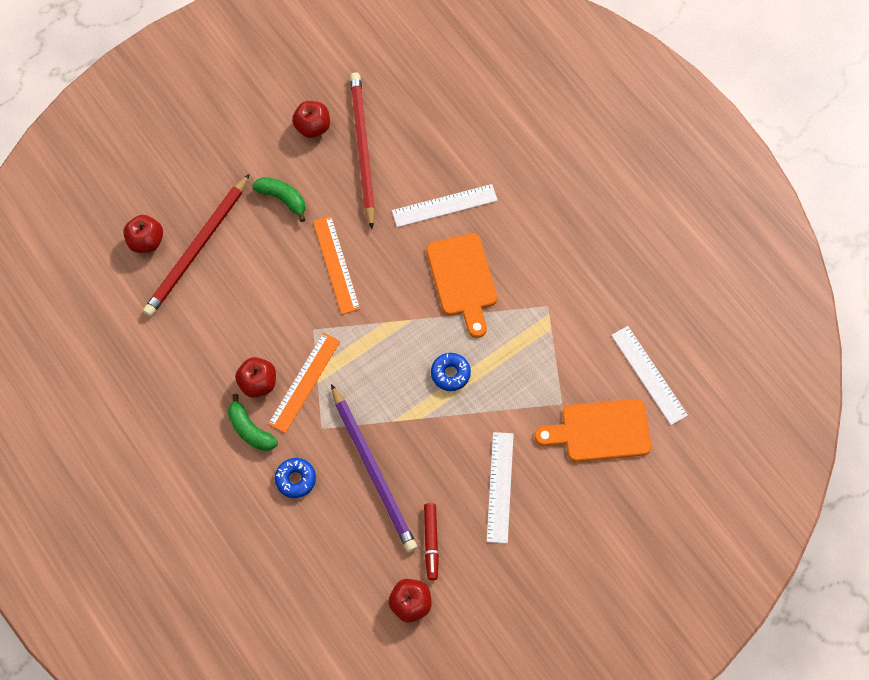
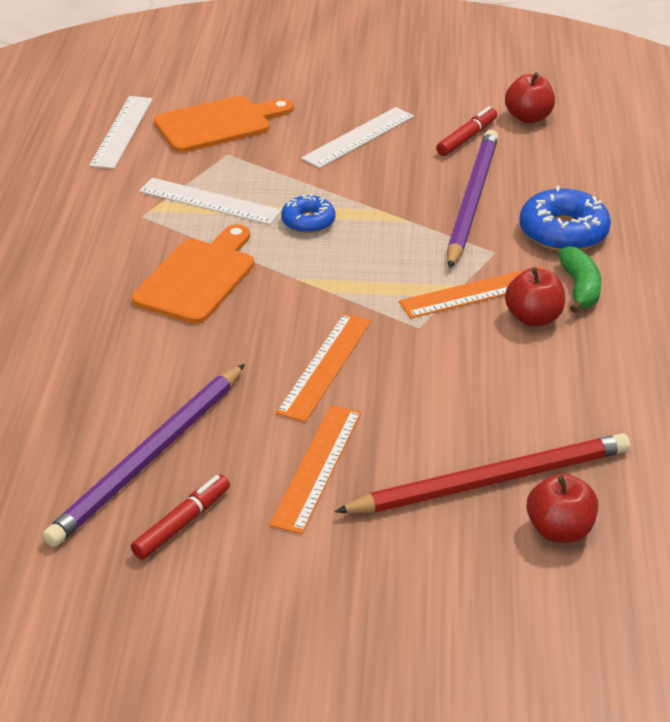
camera: 140 degrees left, 30 degrees down
green banana [252,177,306,222] -> orange ruler [269,405,361,534]
blue donut [275,458,316,498] -> blue donut [519,186,611,251], size x1.64
red apple [292,101,330,138] -> red marker [131,475,230,559]
red pencil [350,73,375,229] -> purple pencil [43,364,245,547]
white ruler [392,184,498,227] -> white ruler moved to [139,178,282,225]
orange cutting board [534,399,651,462] -> orange cutting board turned 60 degrees counterclockwise [154,96,294,153]

